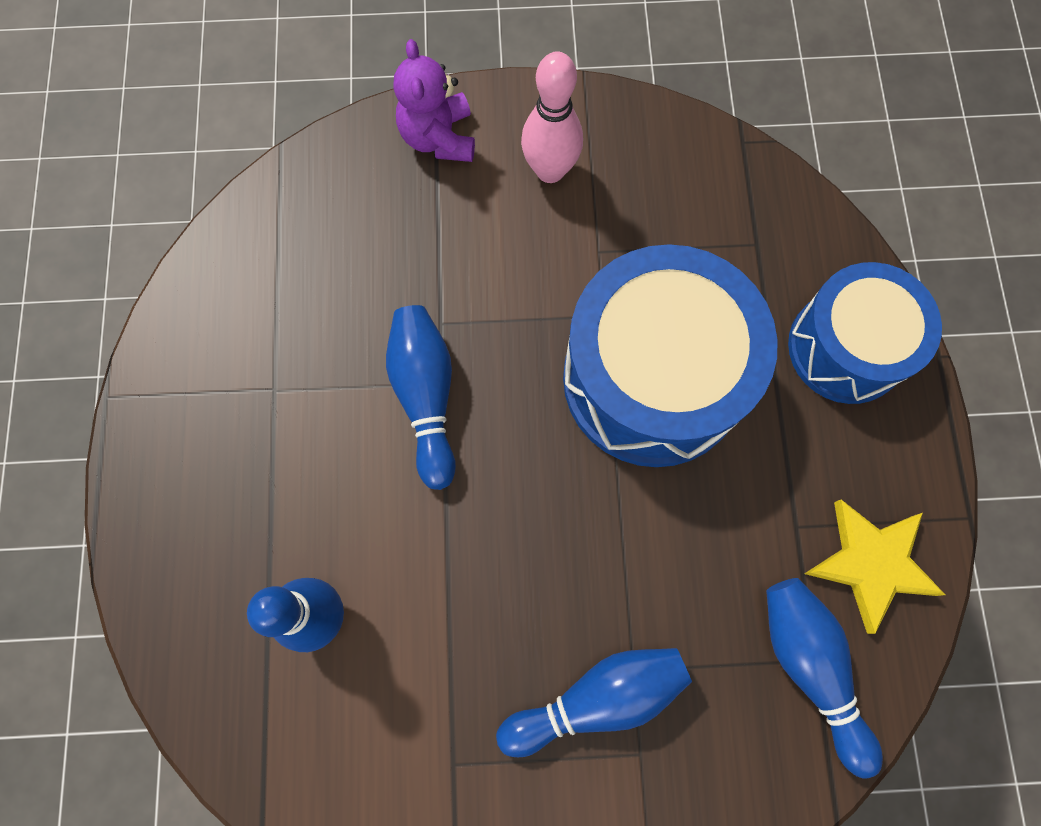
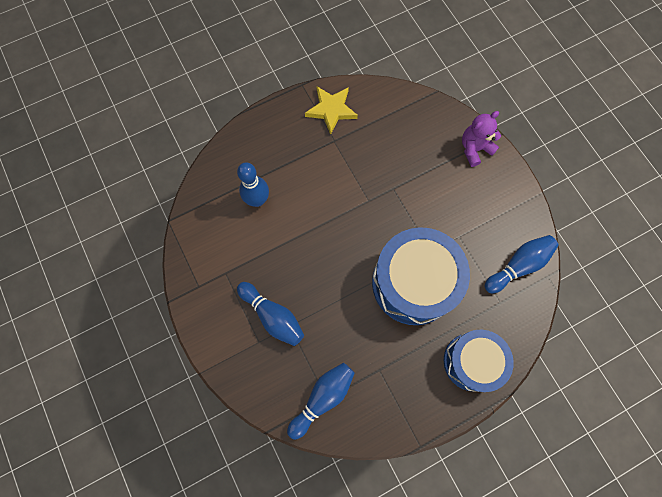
camera: 65 degrees right, 0 degrees up
blue bowling pin [386,305,456,490] -> blue bowling pin moved to [485,235,559,293]
pink bowling pin [521,51,583,183] -> none
yellow star [804,500,945,634] -> yellow star moved to [305,86,358,135]

